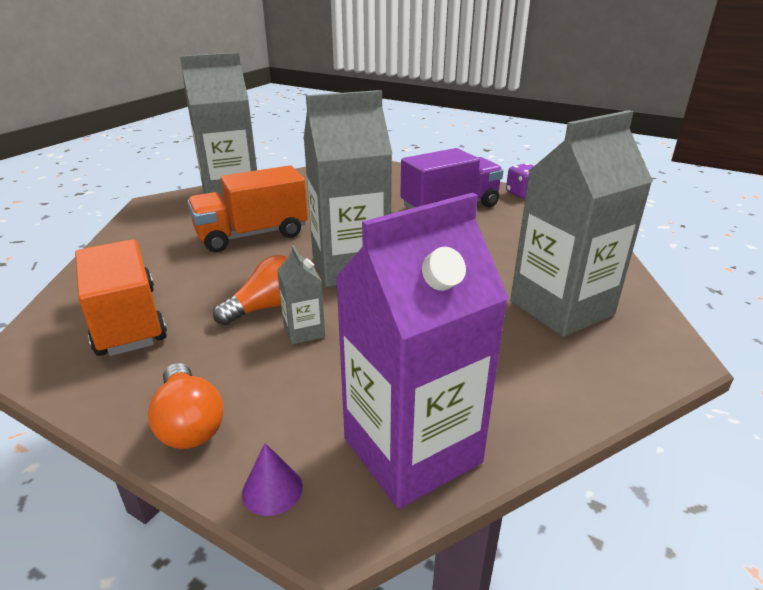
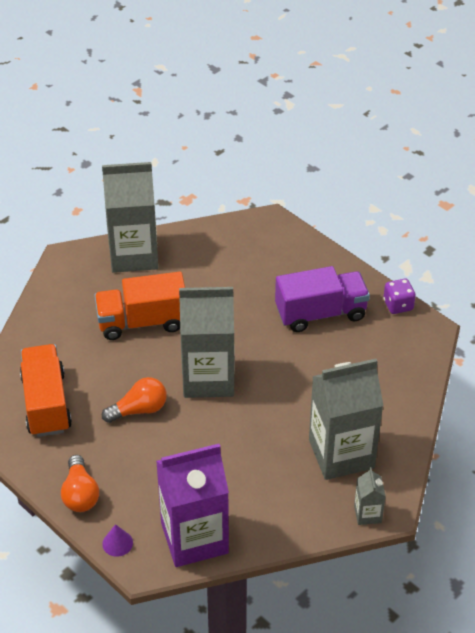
camera: 15 degrees right, 15 degrees up
grey carton [277,245,325,345] -> grey carton moved to [354,467,386,525]

